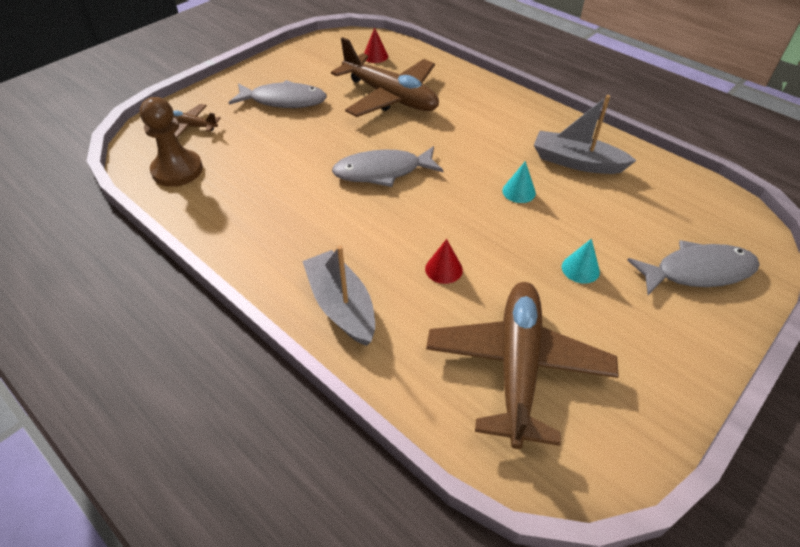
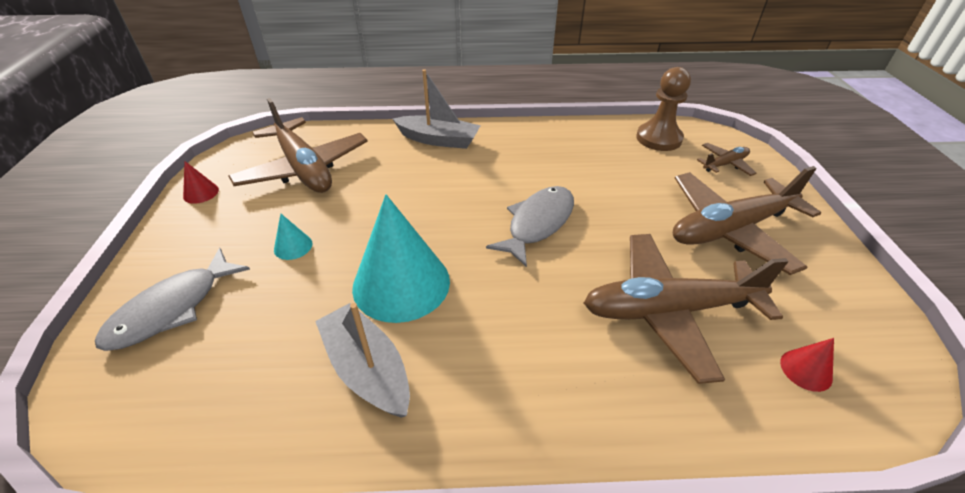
camera: 135 degrees right, 5 degrees down
grey fish [229,80,327,108] -> brown plane [673,166,821,275]
red cone [425,239,463,284] -> red cone moved to [183,161,219,204]
turquoise cone [502,161,536,203] -> turquoise cone [352,194,450,323], size x2.40
grey boat [534,95,637,174] -> grey boat turned 105 degrees counterclockwise [315,303,410,418]

